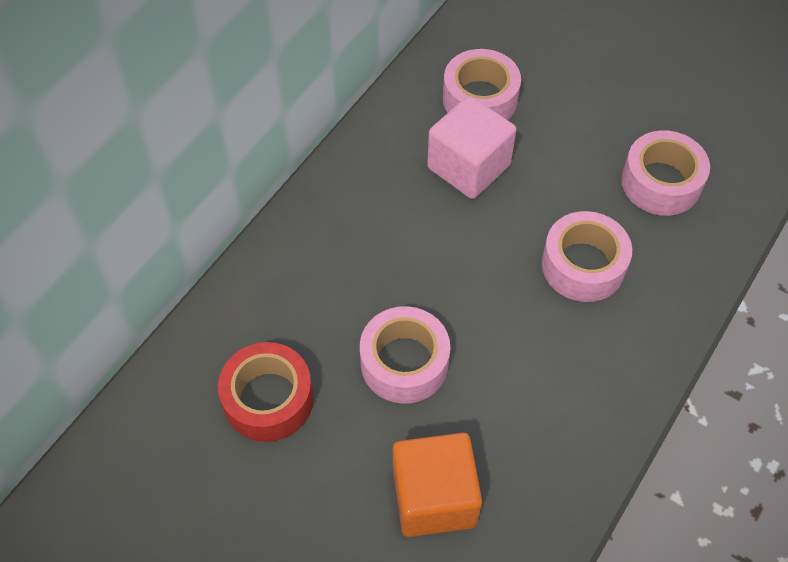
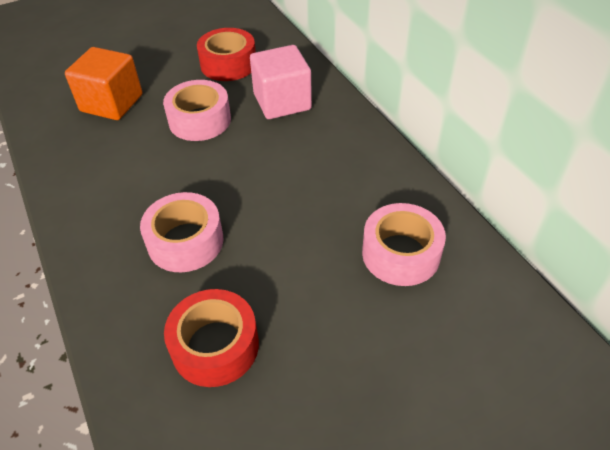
camera: 120 degrees right, 10 degrees down
pink cube [427,96,516,199] -> pink cube moved to [250,45,312,119]
pink tape [621,130,710,216] -> red tape [164,289,259,387]

